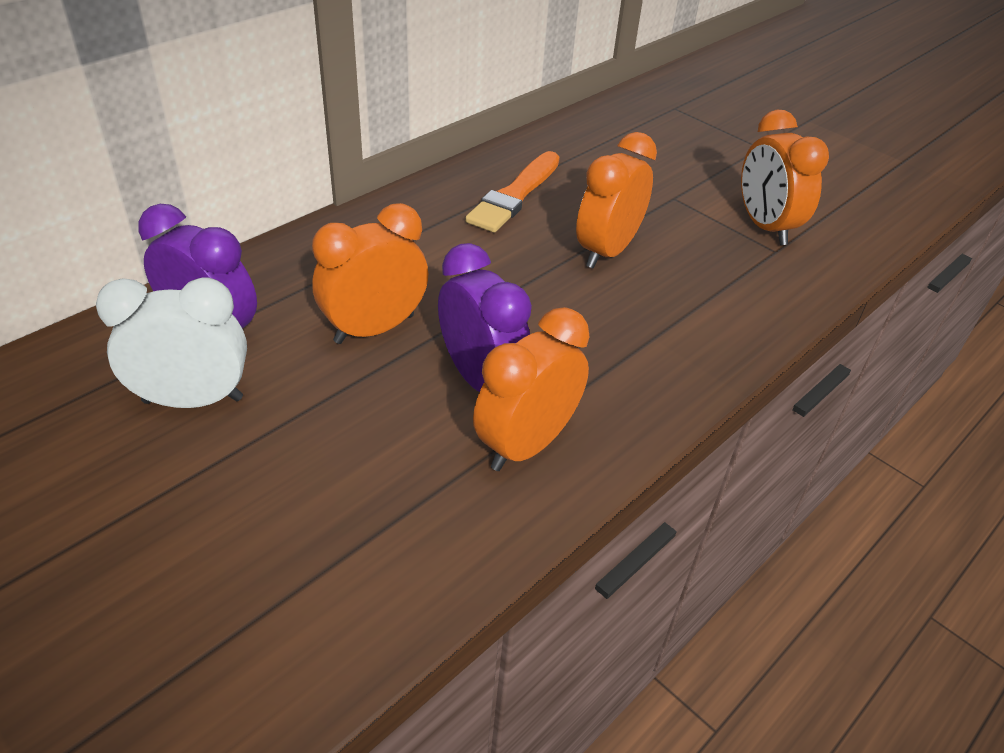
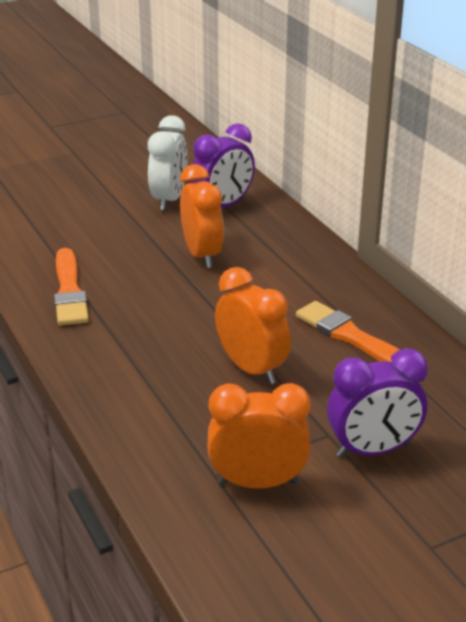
camera: 110 degrees right, 10 degrees down
purple clock [438,243,532,392] -> purple clock moved to [327,348,428,458]
orange clock [473,307,590,471] -> orange brush [54,248,89,326]

